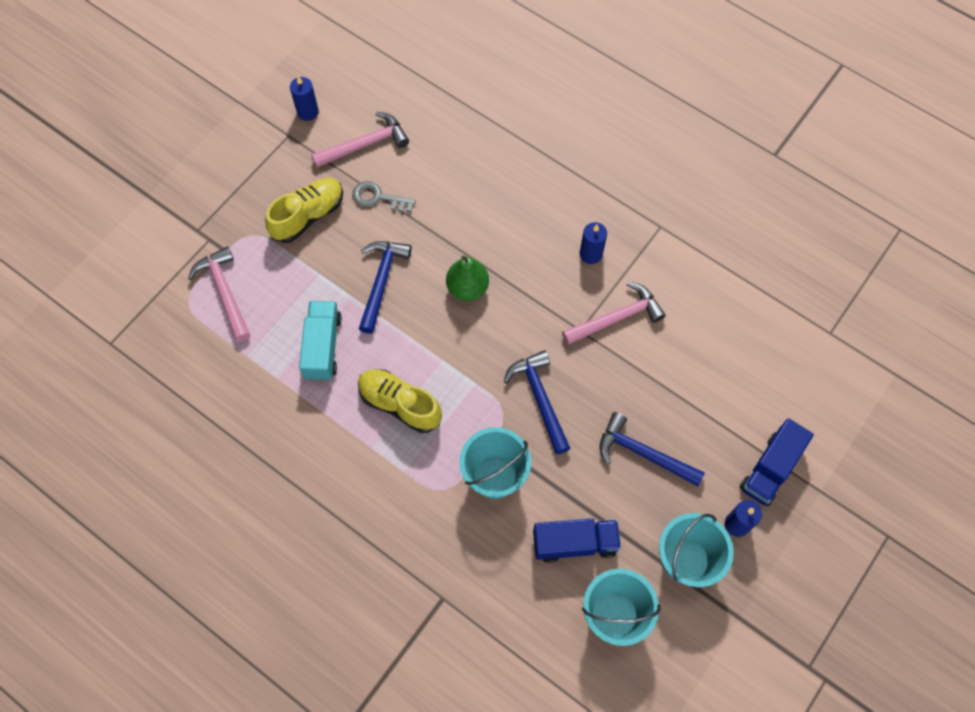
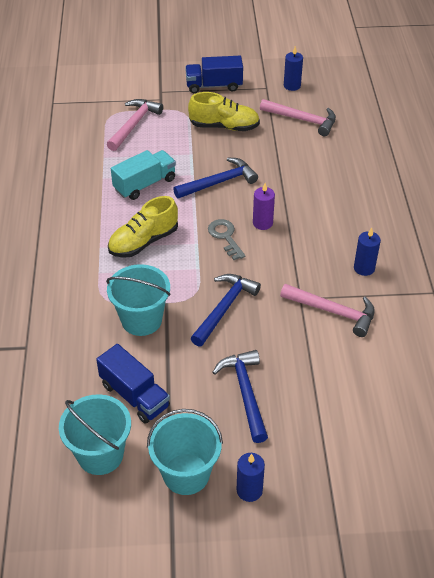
camera: 50 degrees right, 20 degrees down
grey key [352,181,416,212] -> grey key moved to [208,219,246,260]
yellow shoe [358,369,442,433] -> yellow shoe turned 120 degrees counterclockwise [108,196,178,258]
green pear [446,255,489,301] -> purple candle [253,183,275,230]
blue truck [740,418,814,506] -> blue truck moved to [185,56,243,93]

